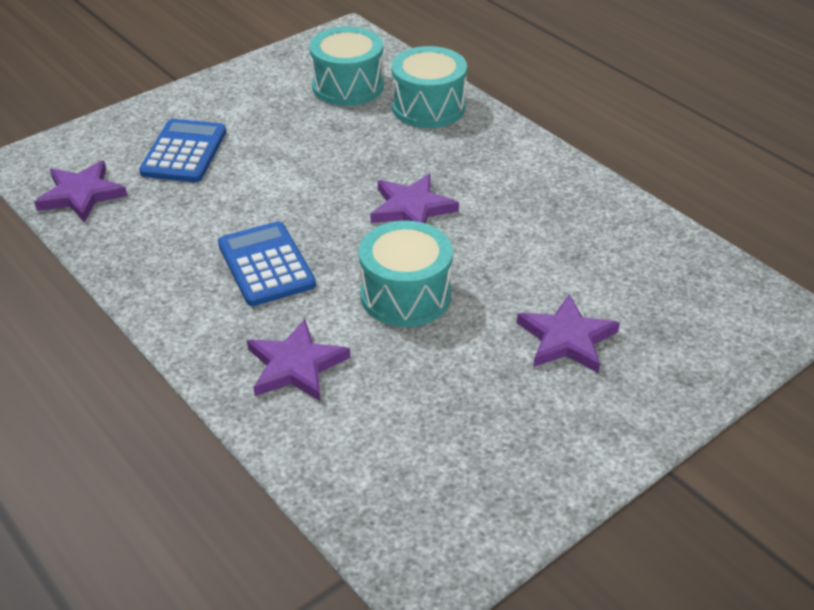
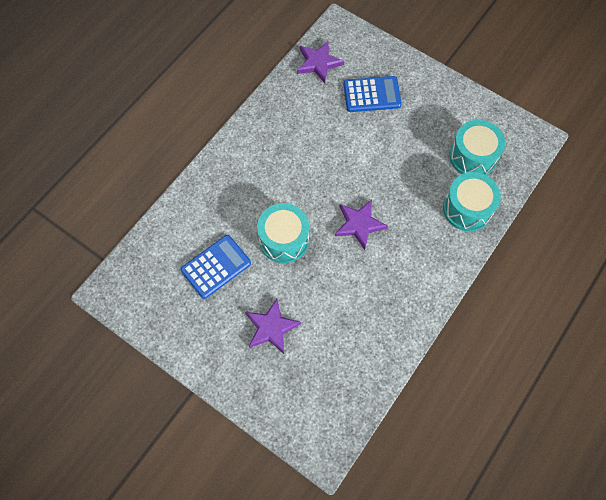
camera: 75 degrees right, 25 degrees up
blue calculator [218,221,316,306] -> blue calculator moved to [181,235,251,299]
purple star [247,319,350,402] -> none

